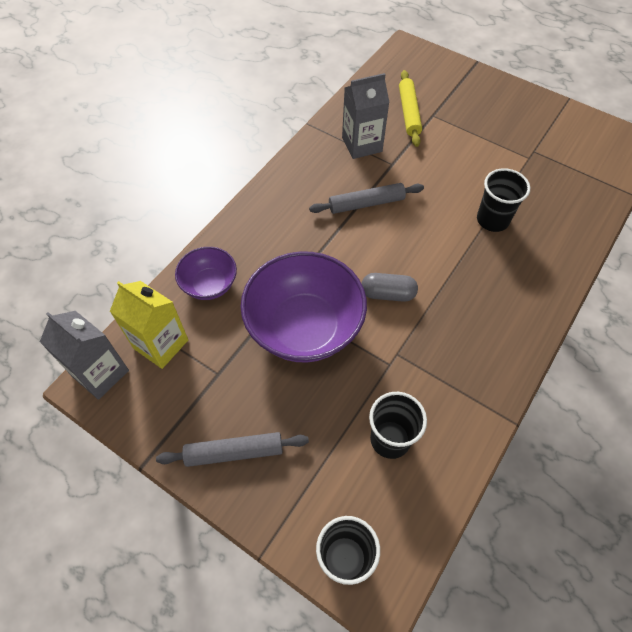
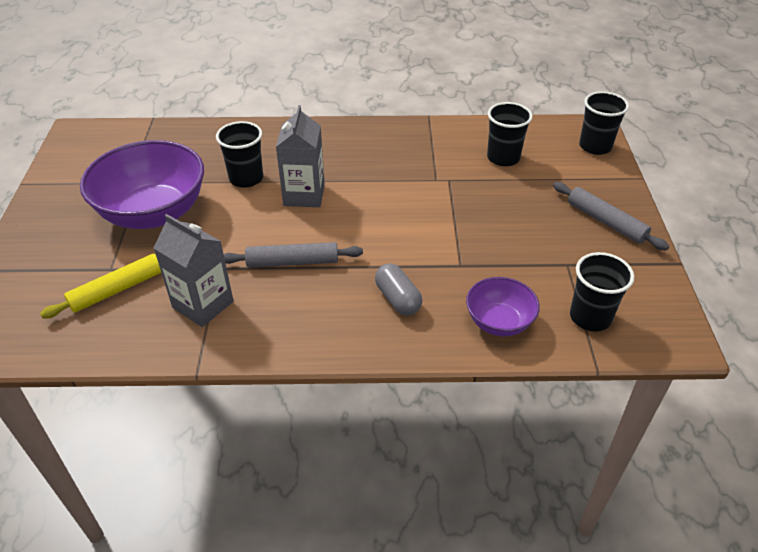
camera: 125 degrees left, 15 degrees down
grey carton [40,311,129,400] -> grey carton moved to [276,105,325,207]
yellow carton [110,281,188,369] -> black cup [570,252,634,331]
purple bowl [241,251,367,363] -> purple bowl moved to [80,140,204,229]
grey rolling pin [309,183,424,214] -> grey rolling pin turned 45 degrees counterclockwise [224,242,363,267]
grey capsule [361,273,418,302] -> grey capsule moved to [375,263,422,316]

